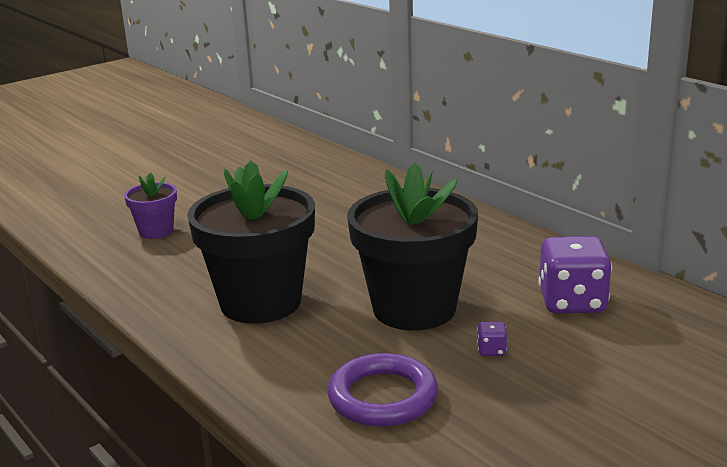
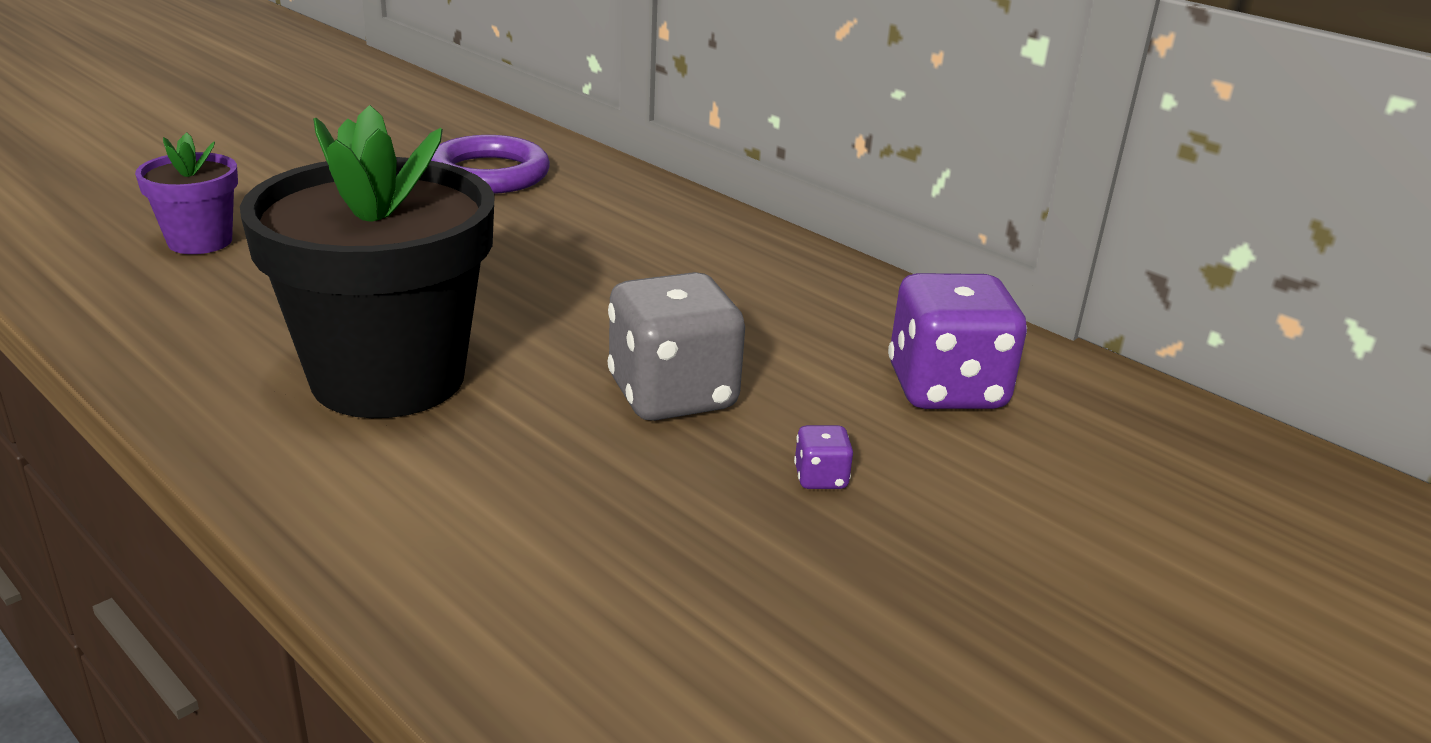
camera: 10 degrees left, 5 degrees up
purple ring [327,353,438,427] -> purple ring moved to [431,135,550,194]
black flower pot [347,163,478,330] -> grey dice [607,272,745,421]

